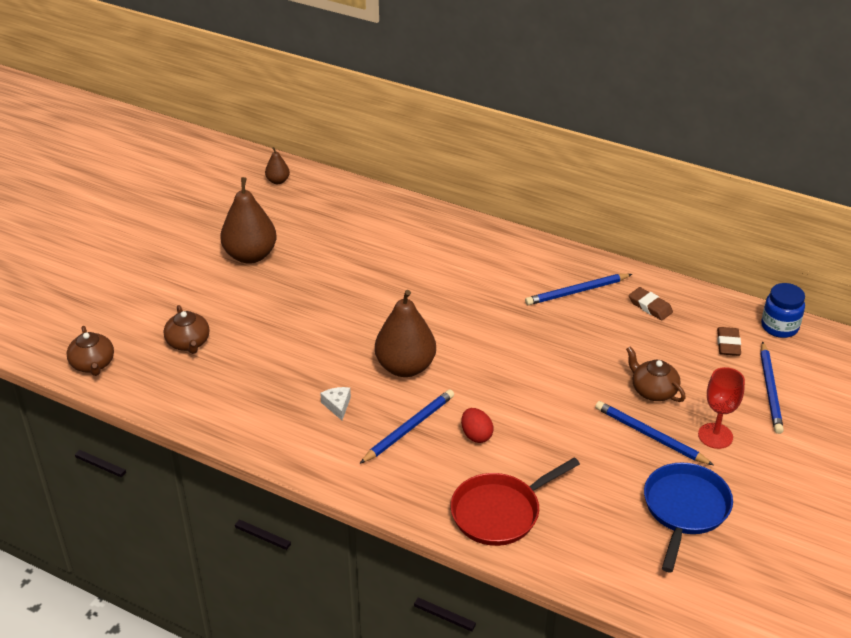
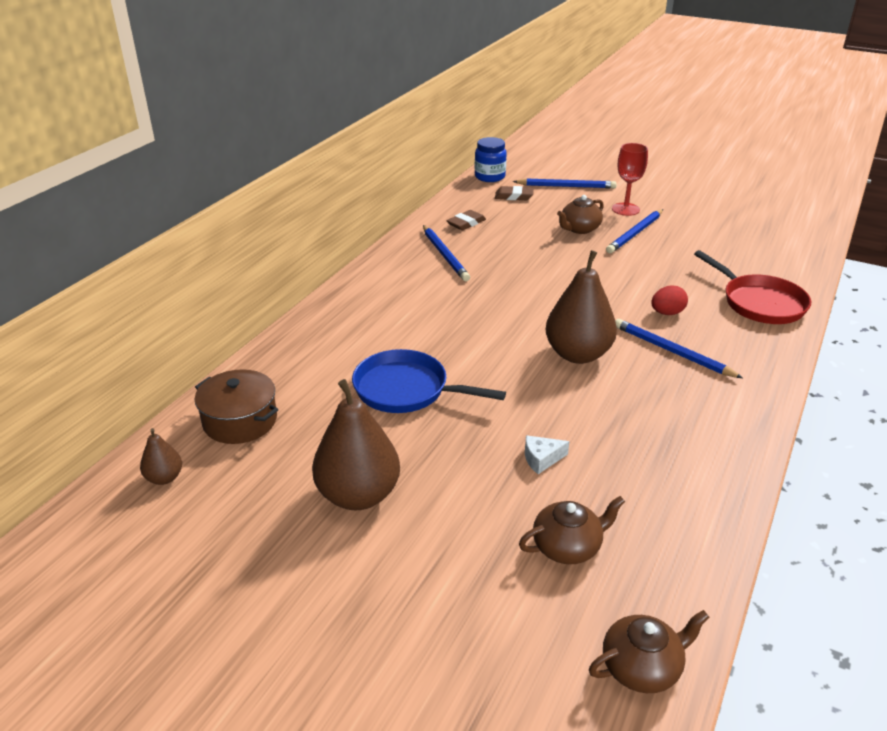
camera: 90 degrees left, 5 degrees down
white cheese [320,387,351,420] -> white cheese moved to [525,435,569,474]
blue pan [644,463,733,572] -> blue pan moved to [352,349,506,413]
none -> brown pot [195,369,278,444]

